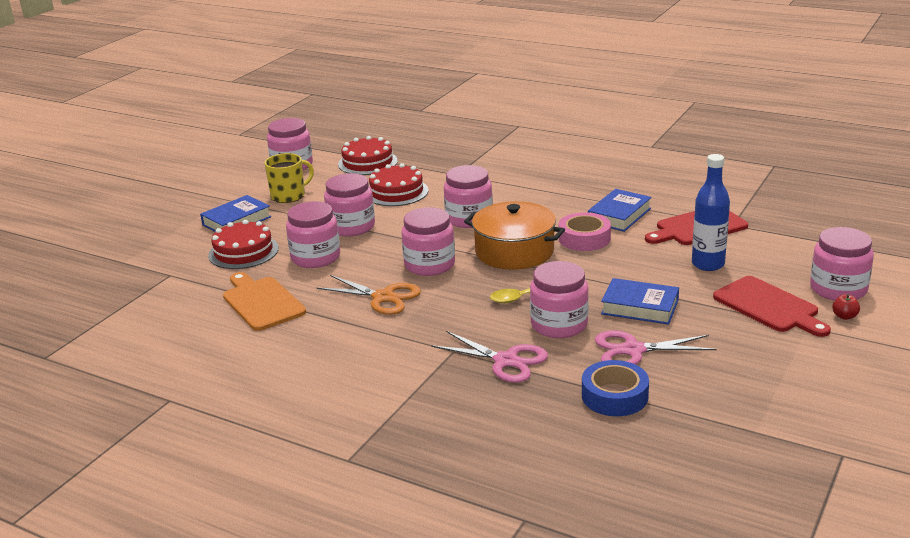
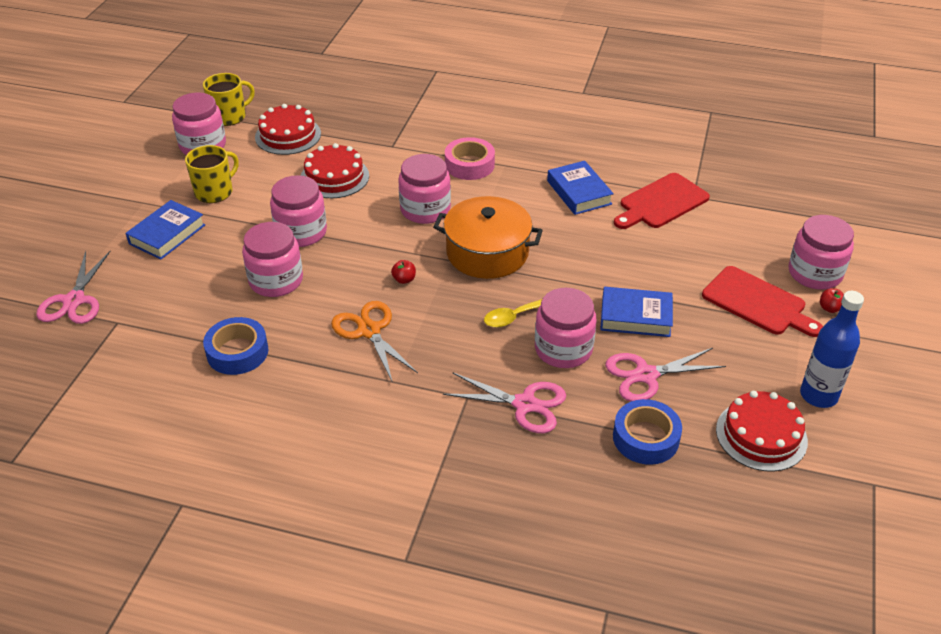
camera: 15 degrees left, 15 degrees up
red cake [208,220,279,269] -> red cake moved to [716,391,808,472]
orange cutting board [223,272,306,331] -> blue tape [203,317,269,375]
orange scissors [317,275,421,315] -> orange scissors turned 135 degrees counterclockwise [331,301,418,383]
pink jar [401,207,455,276] -> red apple [391,260,416,284]
pink tape [559,212,611,251] -> pink tape moved to [445,137,495,180]
blue book [588,189,652,232] -> blue book turned 45 degrees counterclockwise [547,161,614,215]
blue bottle [692,154,730,271] -> blue bottle moved to [800,291,864,408]
none -> pink scissors [36,251,110,324]
none -> yellow mug [203,73,255,126]

